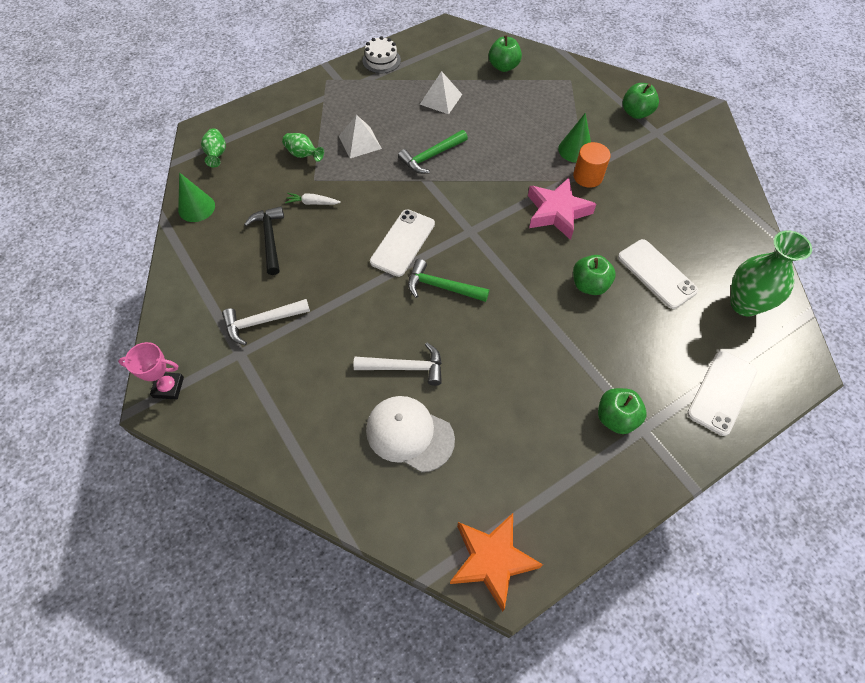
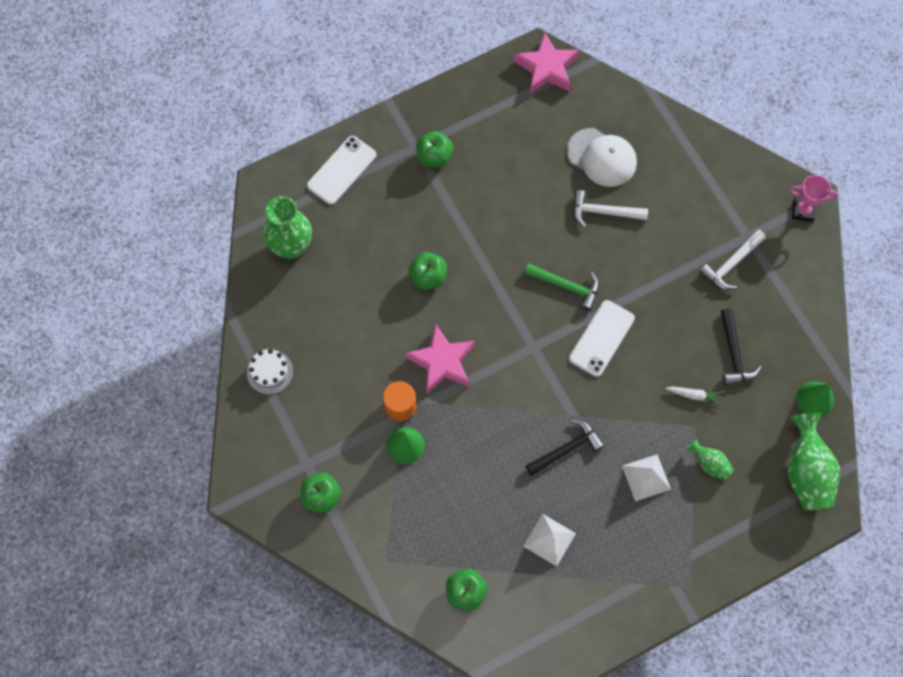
camera: 175 degrees left, 10 degrees up
green vase [201,128,226,167] -> green vase [787,413,840,511], size x1.93
white hammer [222,299,310,345] -> white hammer turned 150 degrees clockwise [699,230,766,290]
white cake [362,36,401,73] -> white cake moved to [247,349,293,395]
green hammer [398,130,468,174] -> black hammer [525,419,605,476]
orange star [450,513,543,612] -> pink star [514,32,579,94]
white phone [618,239,698,309] -> none

